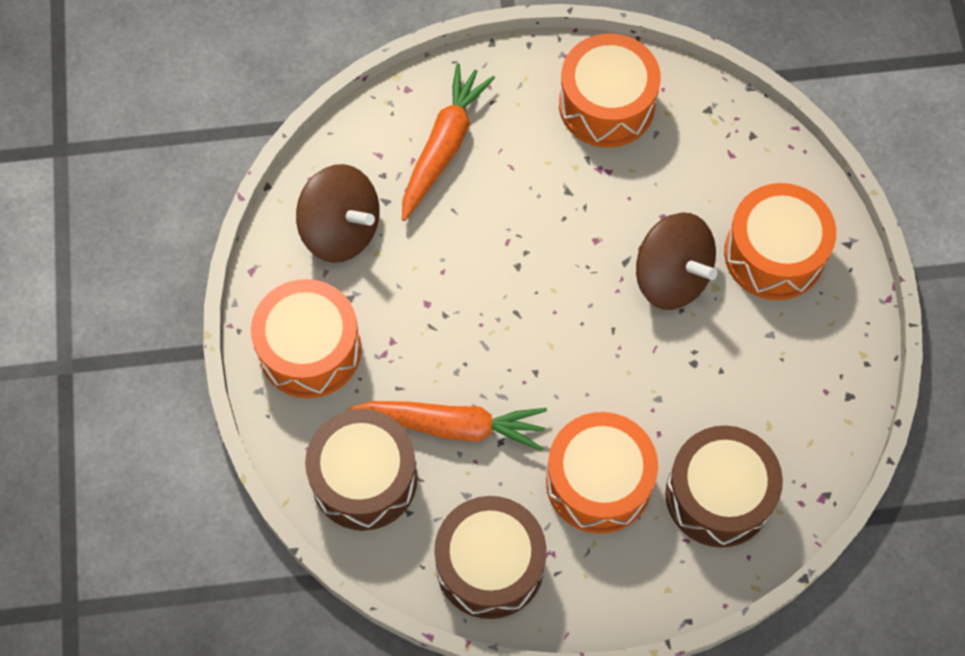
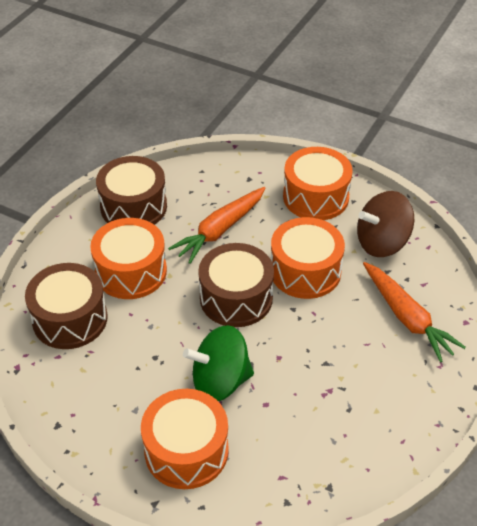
camera: 125 degrees right, 20 degrees down
brown drum [305,409,418,531] -> brown drum moved to [198,243,274,327]
orange drum [559,33,661,148] -> orange drum moved to [271,217,345,299]
brown spinning top [636,212,717,310] -> green spinning top [183,325,254,401]

